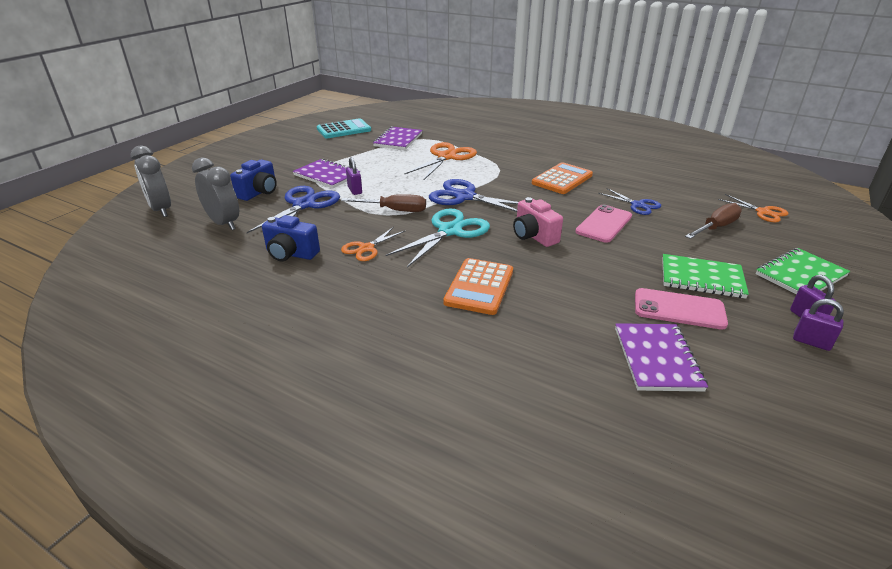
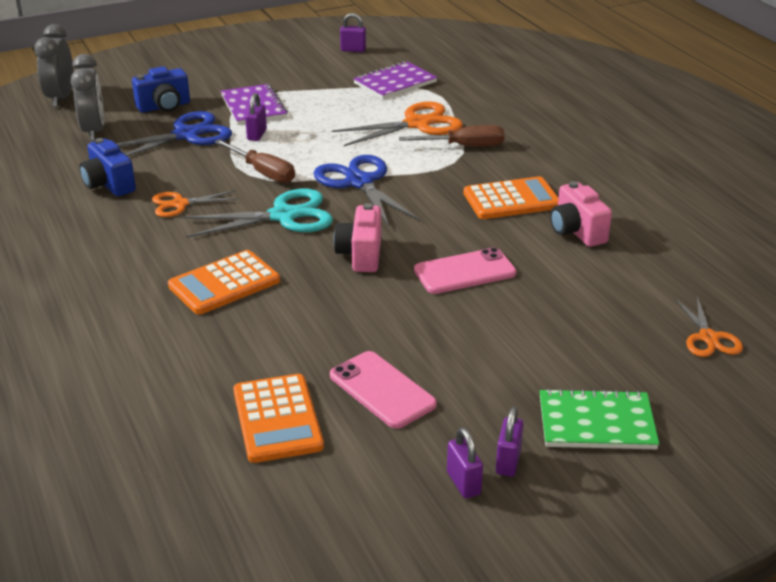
camera: 35 degrees right, 0 degrees up
turquoise calculator [317,118,371,138] -> purple padlock [340,13,366,52]
blue scissors [598,188,661,215] -> none
purple notebook [615,323,708,392] -> orange calculator [233,374,324,463]
green notebook [662,254,749,299] -> none
brown screwdriver [685,203,742,239] -> brown screwdriver moved to [399,125,505,146]
none -> pink camera [550,181,612,247]

